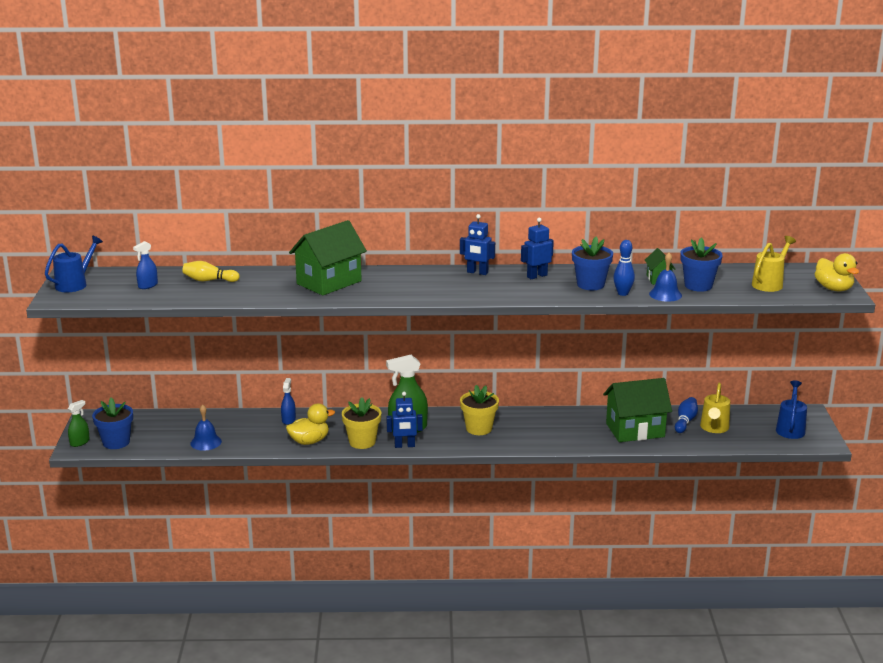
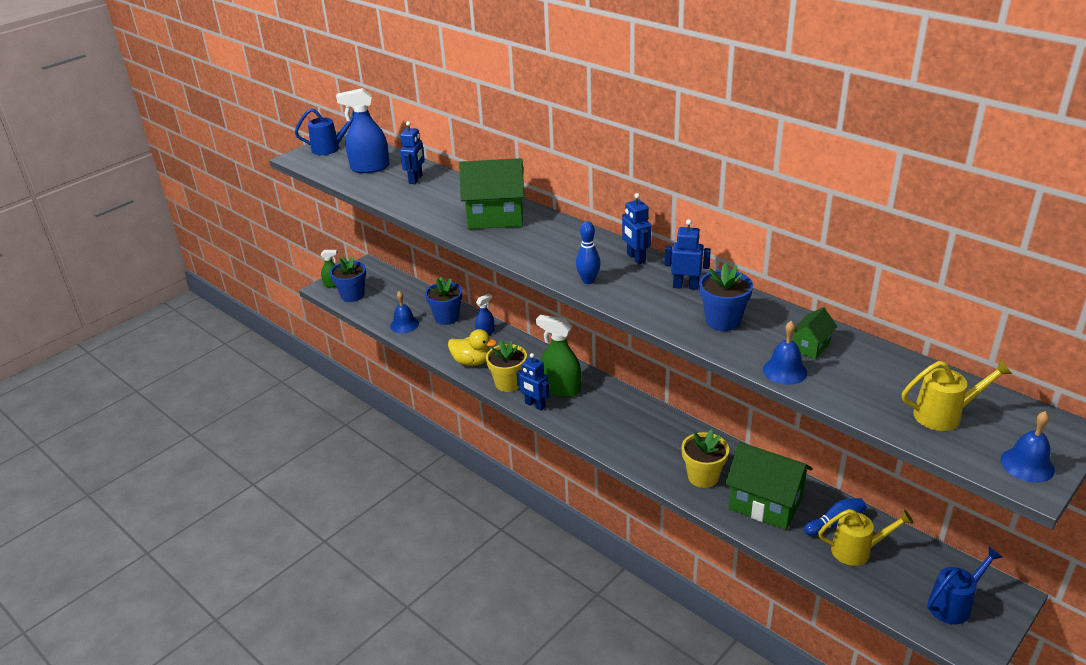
camera: 45 degrees right, 10 degrees up
blue spray bottle [133,241,158,289] -> blue spray bottle [336,88,390,173], size x1.84
yellow bowling pin [182,261,239,282] -> blue robot [400,121,425,184]
yellow flower pot [460,385,499,435] -> yellow flower pot moved to [682,429,729,488]
blue bowling pin [613,240,635,296] -> blue bowling pin moved to [576,221,601,284]
blue flower pot [680,238,723,292] -> blue flower pot moved to [425,277,462,325]
yellow watering can [700,383,730,433] -> yellow watering can turned 150 degrees counterclockwise [818,509,913,566]
yellow duck [814,253,859,291] -> blue bell [1000,411,1055,483]

